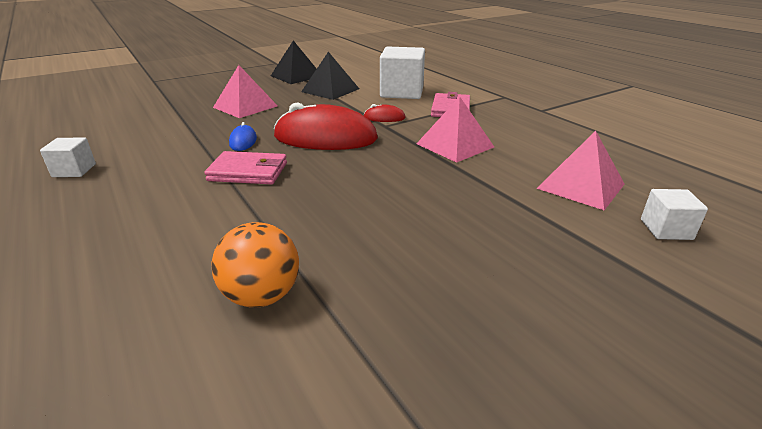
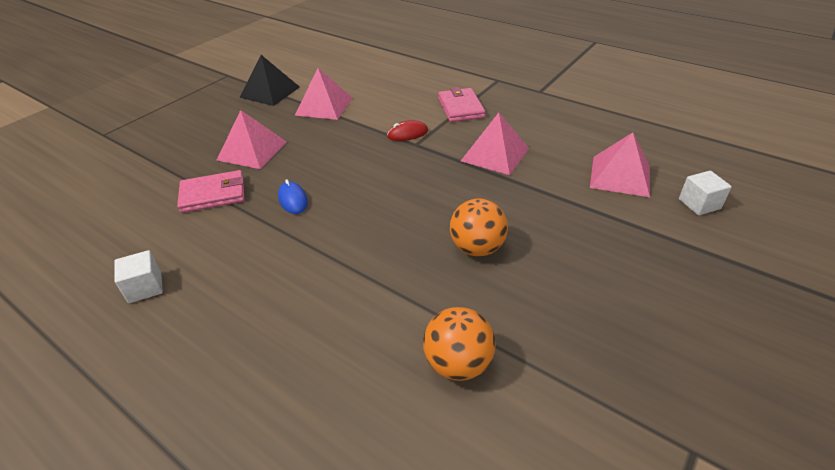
camera: 20 degrees left, 10 degrees up
pink wallet [204,151,287,184] -> pink wallet moved to [177,170,245,213]
red mouse [274,102,378,150] -> none
black pyramid [301,52,359,100] -> pink pyramid [295,68,353,120]
white cube [380,46,425,99] -> none
none -> orange ball [450,198,508,256]

